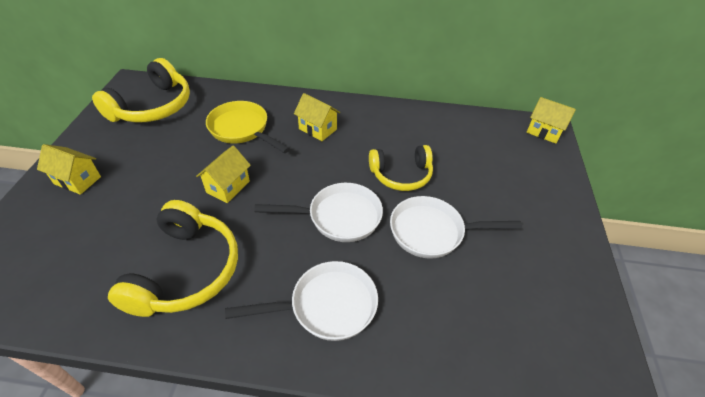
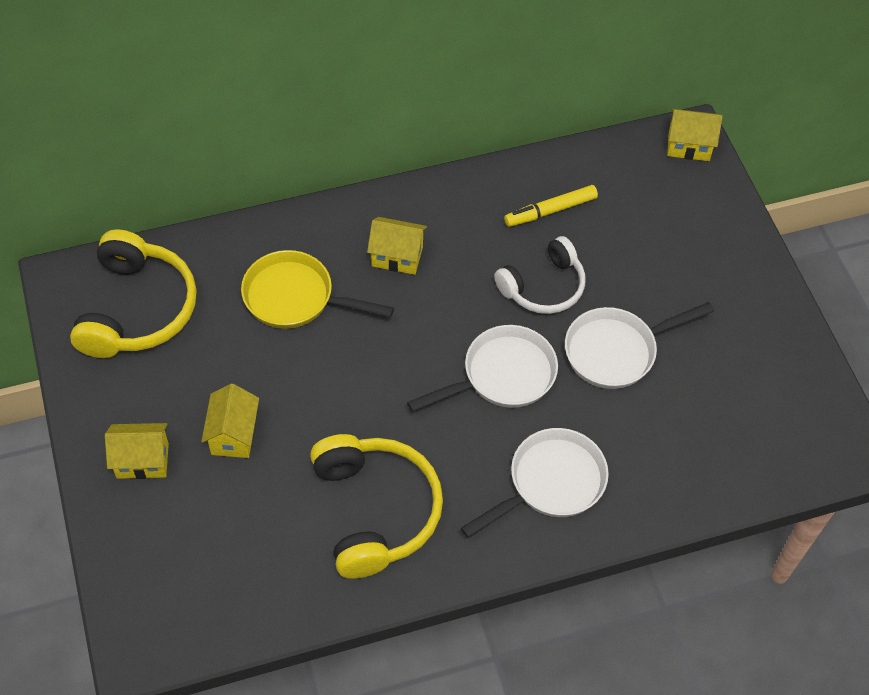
camera: 25 degrees left, 10 degrees up
yellow house [196,146,251,203] -> yellow house moved to [201,384,259,458]
yellow headphones [369,145,433,191] -> white headphones [494,236,585,314]
none -> yellow marker [504,185,598,227]

